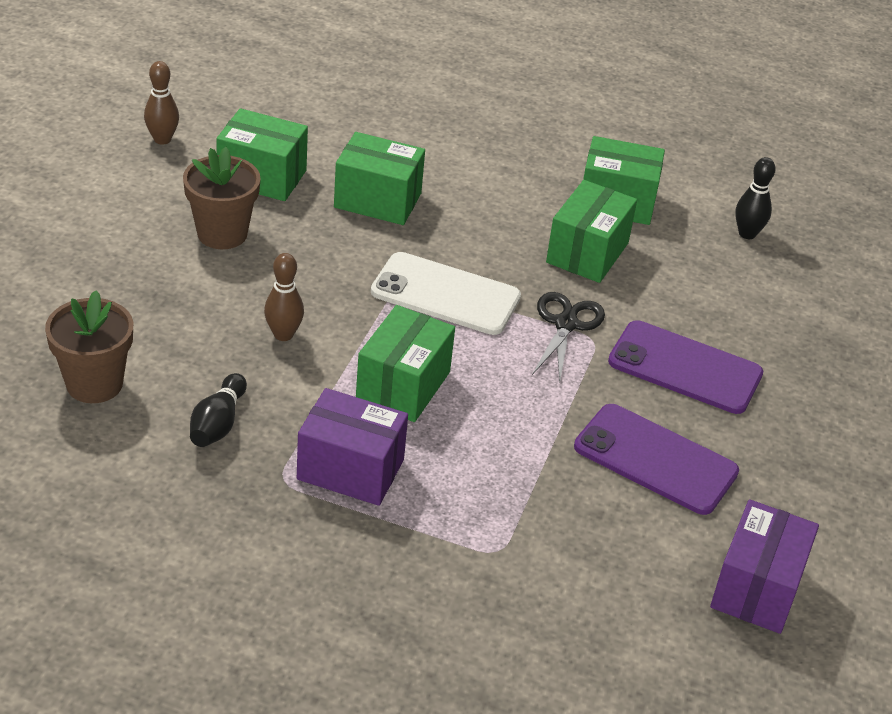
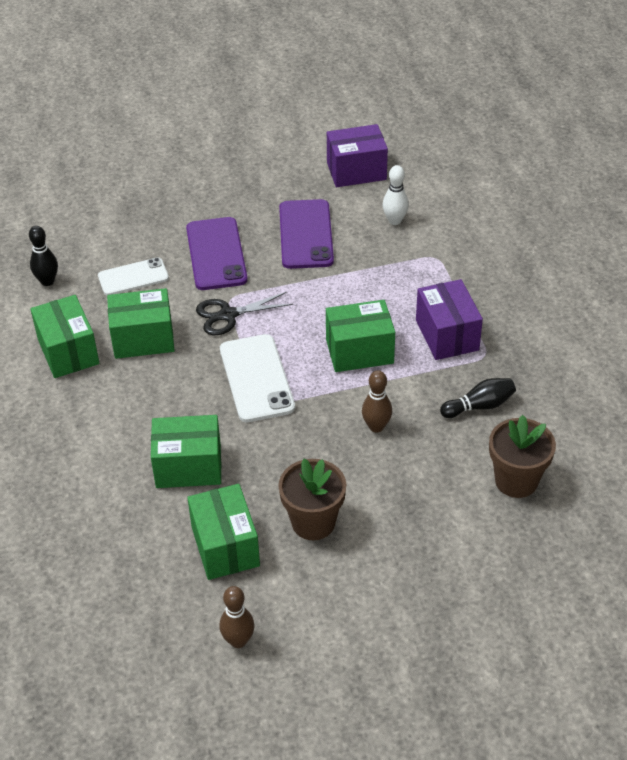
camera: 120 degrees left, 5 degrees up
green box [334,132,425,225] -> green box turned 75 degrees counterclockwise [151,415,221,488]
none -> white phone [98,258,169,295]
none -> white bowling pin [383,165,409,225]

